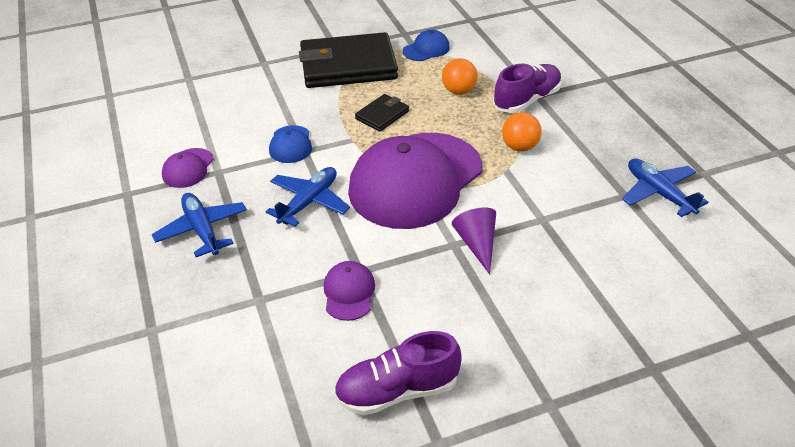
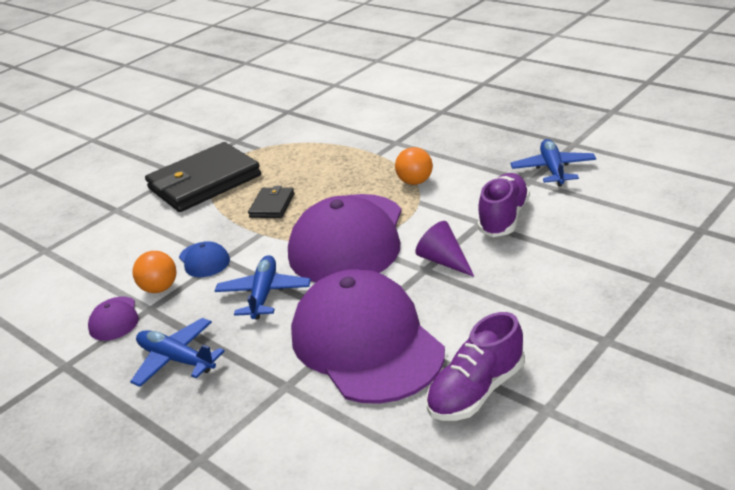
camera: 25 degrees left, 10 degrees down
purple cap [324,261,375,321] -> purple cap [291,269,445,404], size x2.44
blue cap [403,29,450,61] -> none
orange ball [442,58,477,95] -> orange ball moved to [132,251,176,293]
purple shoe [493,63,562,113] -> purple shoe moved to [477,173,530,237]
blue plane [622,158,708,217] -> blue plane turned 60 degrees clockwise [511,139,596,187]

